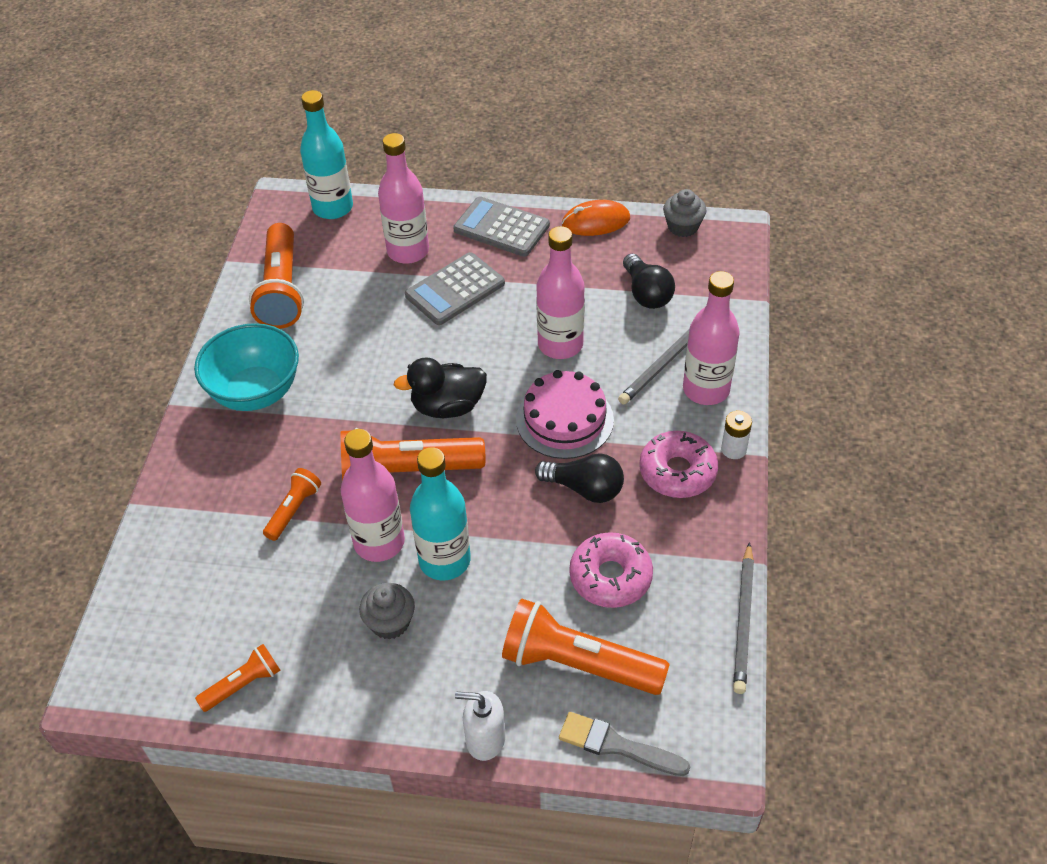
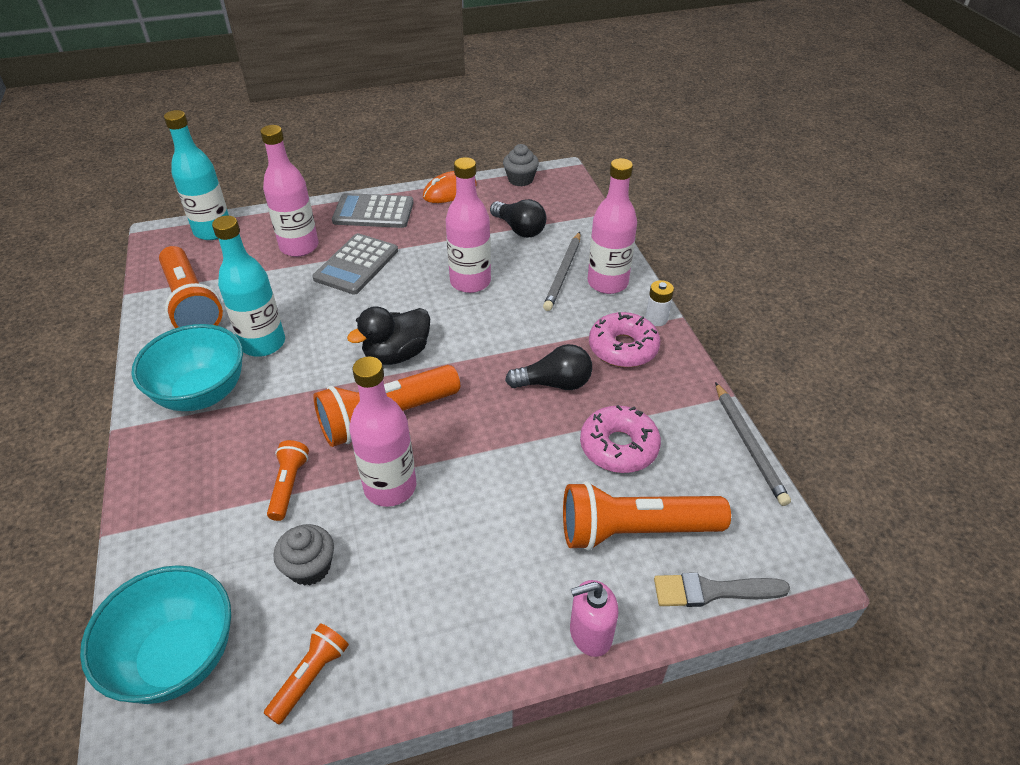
camera: 25 degrees left, 5 degrees down
grey cupcake [359,583,415,640] -> grey cupcake moved to [273,524,334,586]
turquoise bottle [410,447,471,581] -> turquoise bottle moved to [212,216,285,356]
white soap dispenser [455,691,506,761] -> pink soap dispenser [570,580,618,657]
pink cake [516,370,614,459] -> none
none -> turquoise bowl [80,565,231,704]

